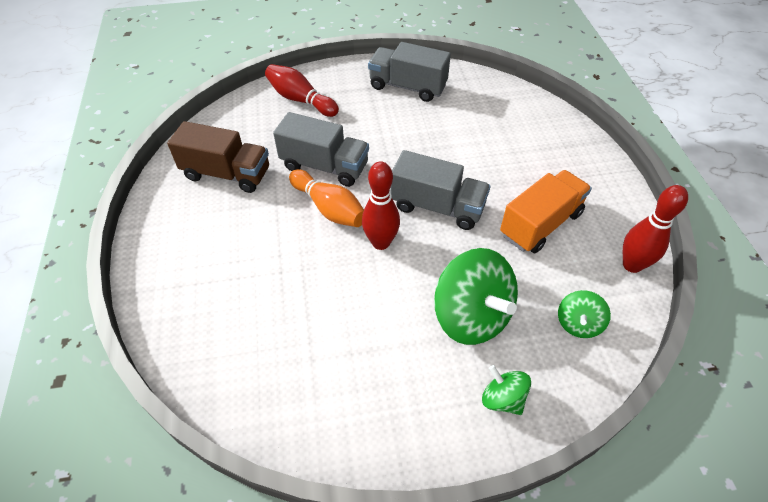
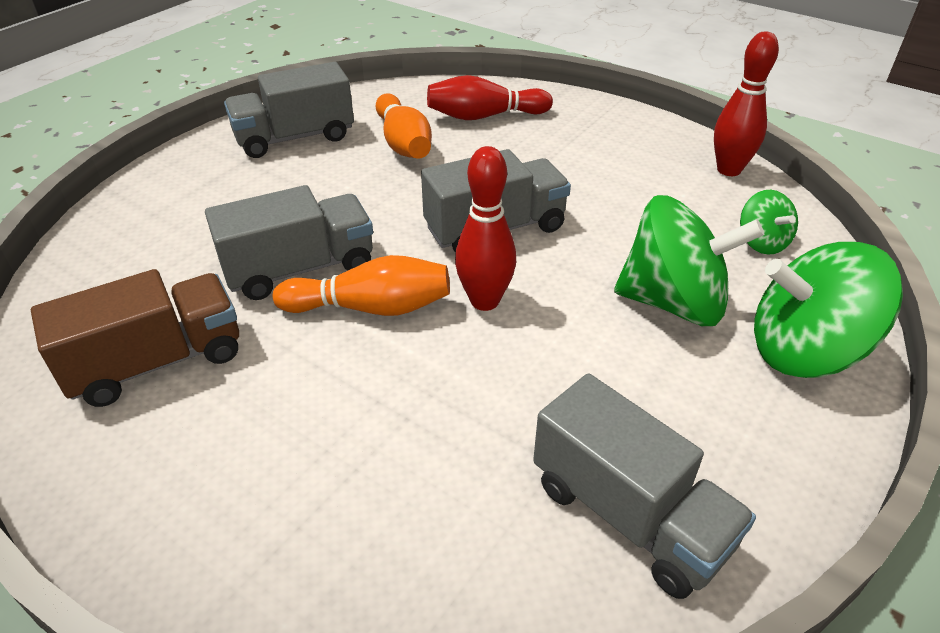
camera: 45 degrees left, 10 degrees down
red bowling pin [265,64,339,117] -> red bowling pin moved to [427,75,553,120]
green spinning top [482,365,531,415] -> green spinning top [754,242,903,378], size x1.95
orange truck [500,170,592,253] -> none
none -> orange bowling pin [376,93,432,159]
none -> grey truck [533,373,756,599]

